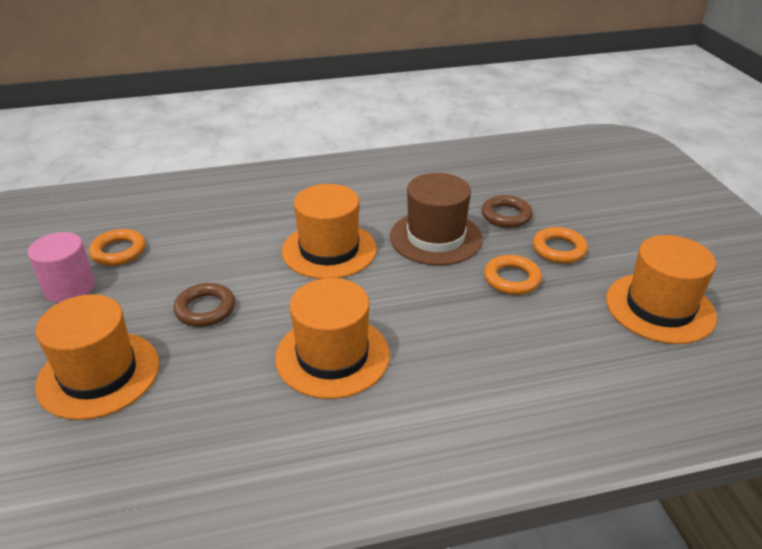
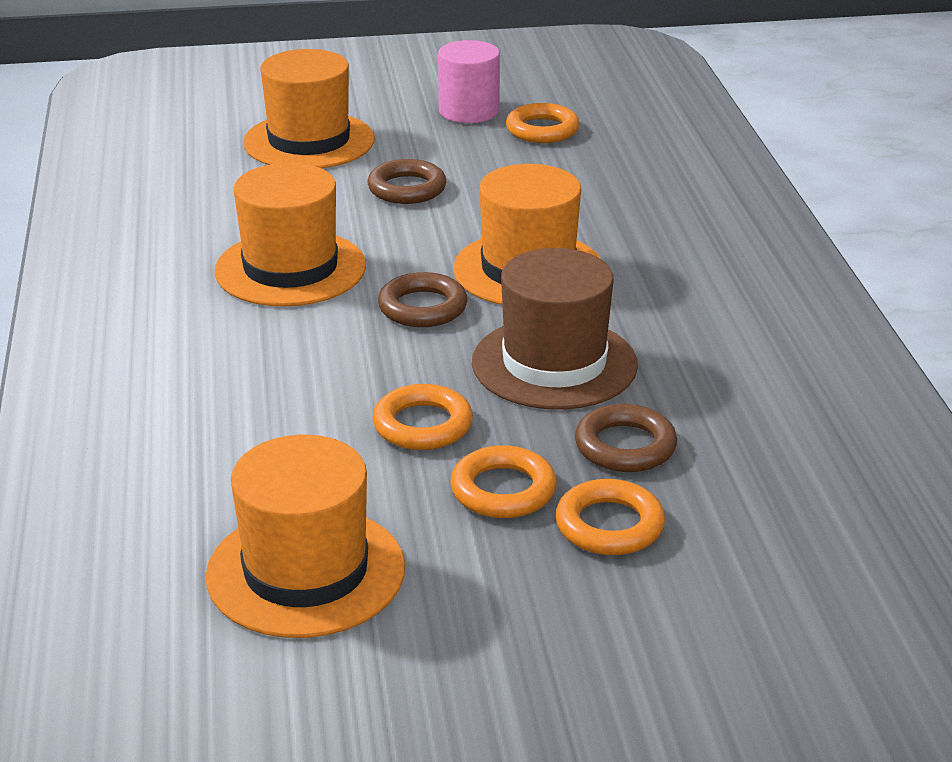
camera: 95 degrees right, 5 degrees down
none -> brown ring [378,272,468,327]
none -> orange ring [555,479,665,555]

